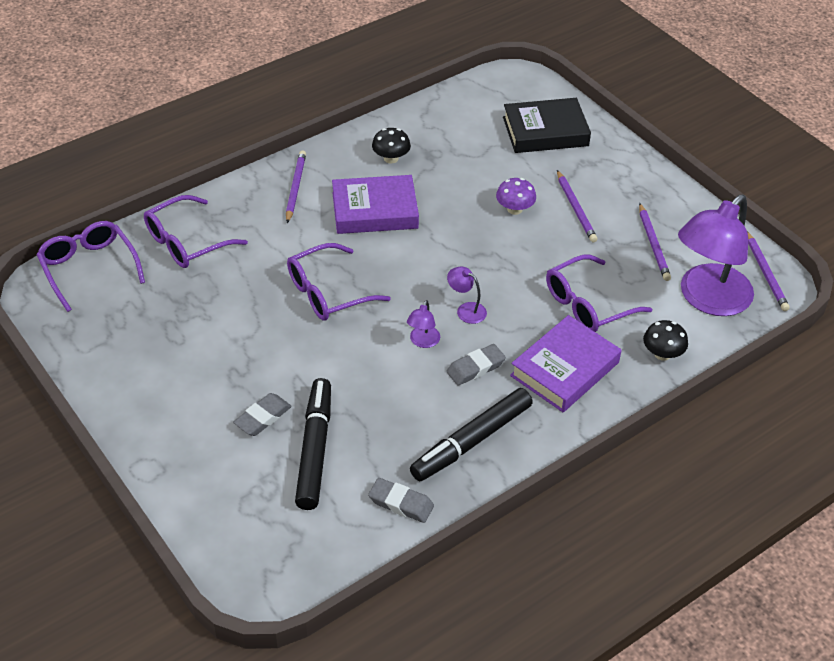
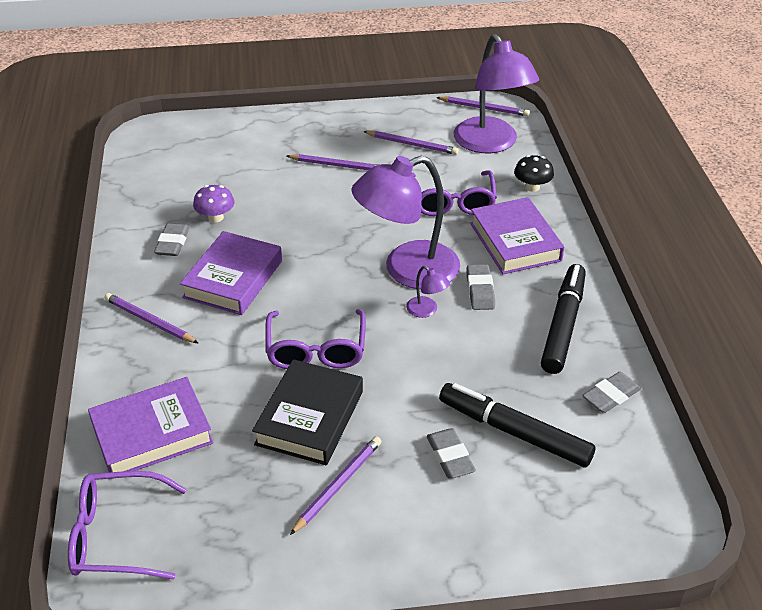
camera: 60 degrees left, 5 degrees down
purple glasses [144,195,248,268] -> purple book [88,377,213,479]
black mushroom [372,128,411,164] -> grey eraser [154,223,190,256]
black marker [410,388,533,481] -> black marker turned 150 degrees counterclockwise [541,264,586,374]
purple lamp [447,266,487,324] -> purple lamp [351,156,460,289], size x2.50
purple mushroom [496,178,536,215] -> purple mushroom moved to [193,185,235,223]
black book [503,98,591,153] -> black book moved to [252,359,363,465]
none -> purple pencil [290,436,382,535]

